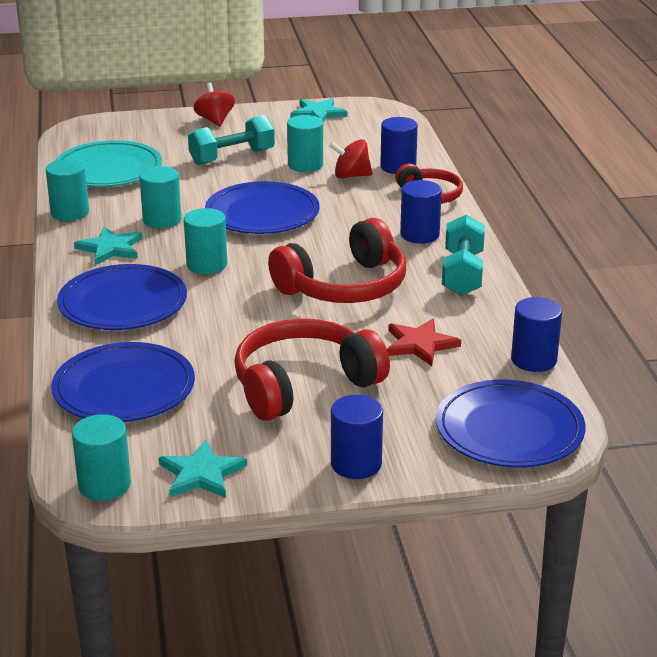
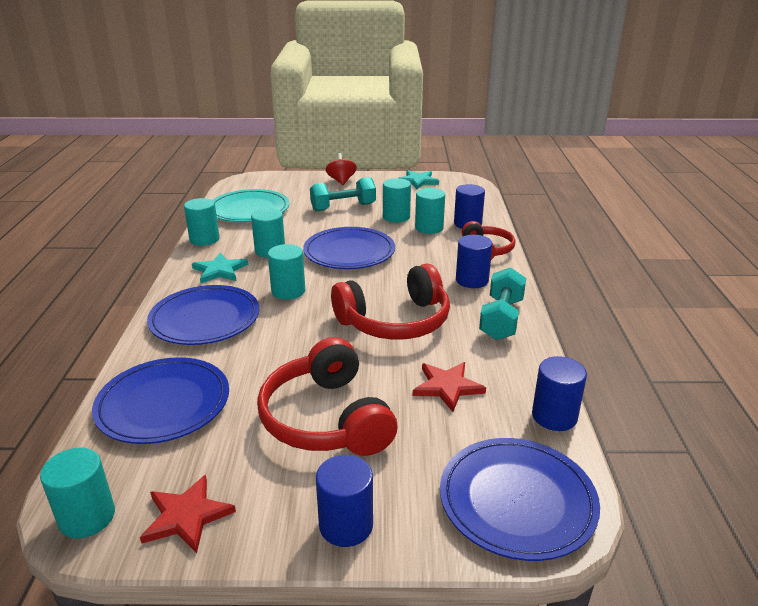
camera: 10 degrees right, 0 degrees up
turquoise star [159,439,247,498] -> red star [140,475,236,553]
red headphones [234,318,390,421] -> red headphones turned 90 degrees counterclockwise [257,337,397,456]
red spinning top [329,139,373,179] -> turquoise cylinder [415,188,445,234]

